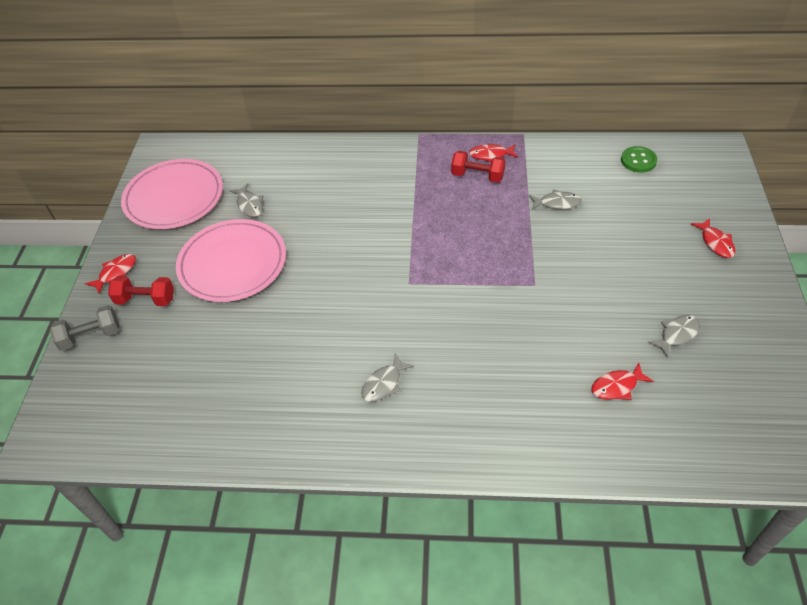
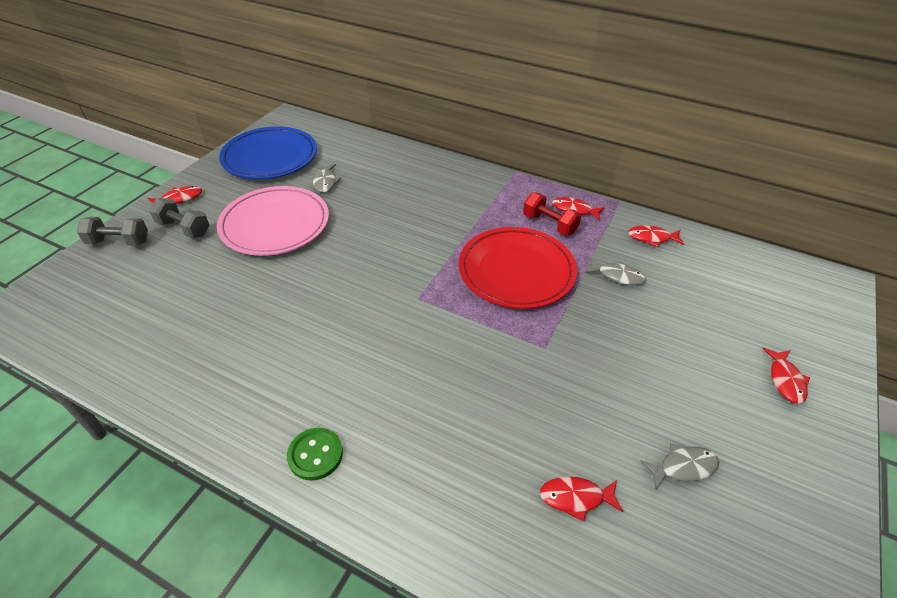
camera: 20 degrees right, 5 degrees down
red dumbbell [108,276,174,306] -> grey dumbbell [149,198,209,238]
pink plate [121,159,223,229] -> blue plate [219,126,317,179]
grey fish [361,354,414,402] -> none
green button [621,146,657,173] -> green button moved to [287,428,343,481]
none -> red plate [459,227,577,309]
none -> red fish [628,225,685,247]

